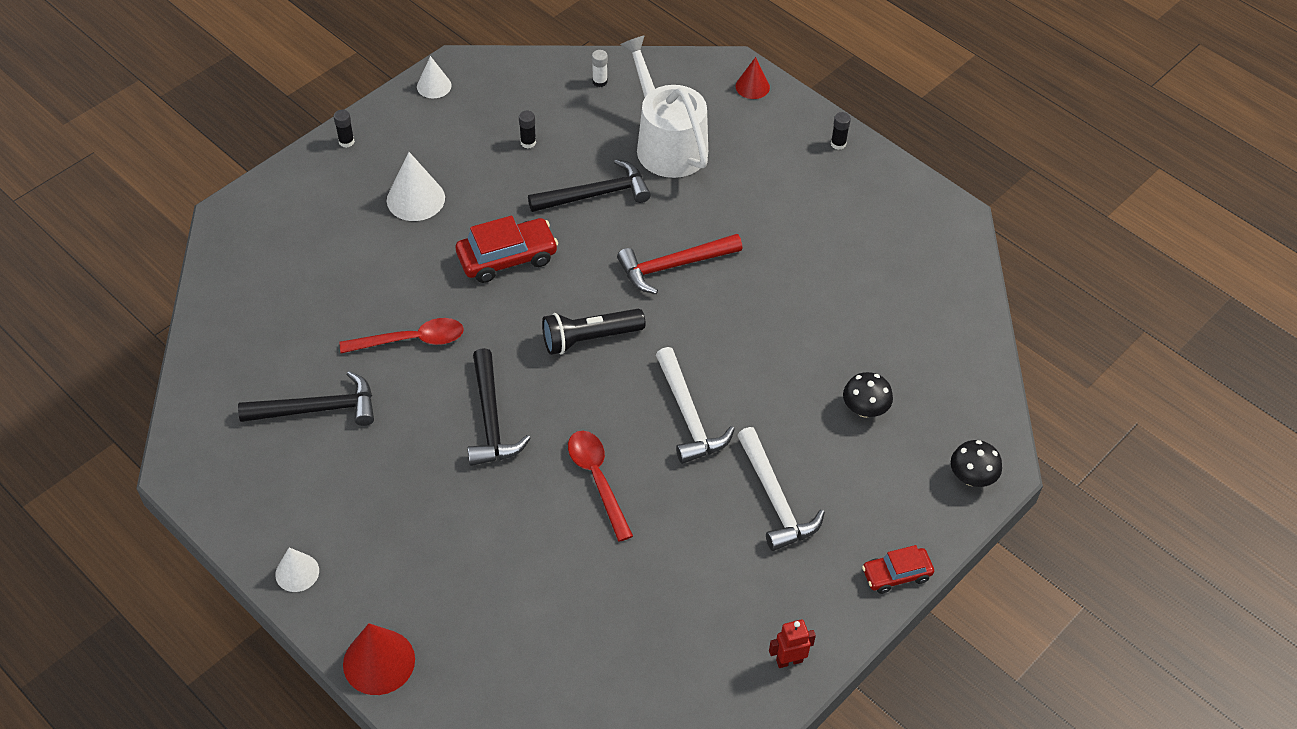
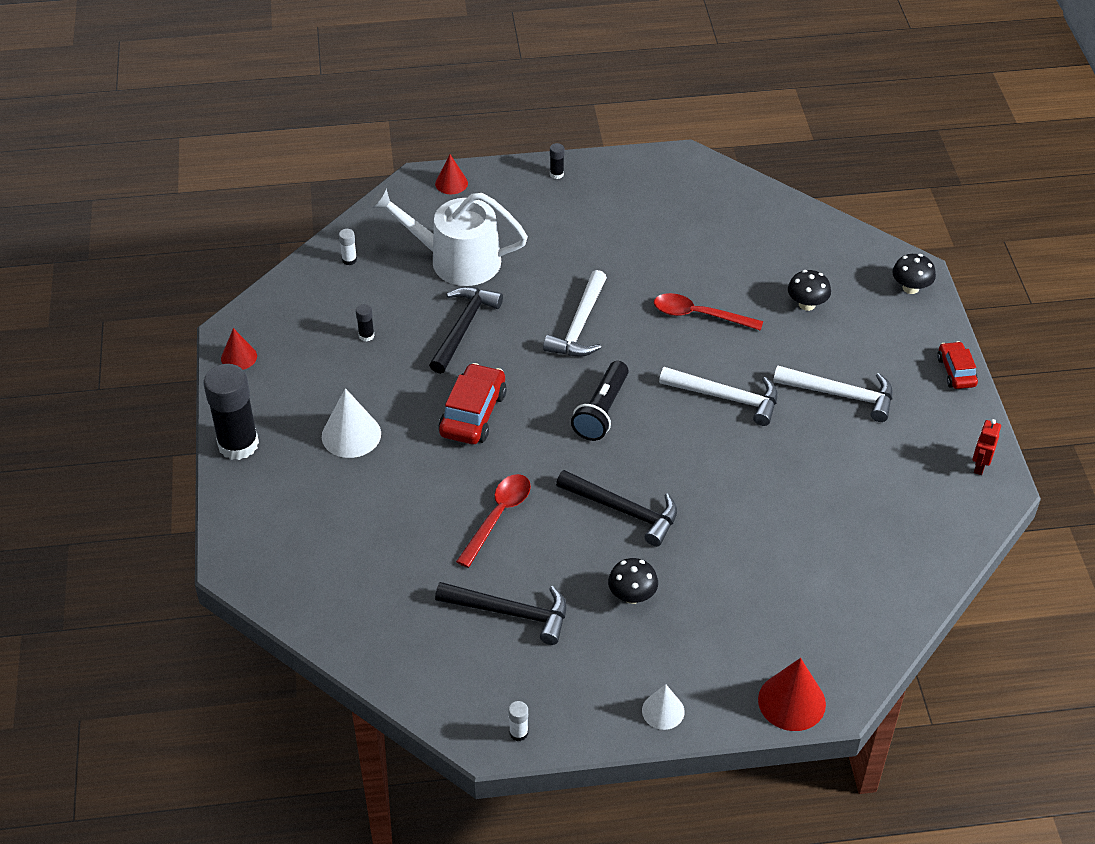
camera: 50 degrees left, 5 degrees down
black hammer [238,371,374,426] -> black hammer turned 75 degrees clockwise [435,582,567,645]
black glue stick [334,110,355,148] -> black glue stick [204,364,259,460], size x2.46
white cone [417,56,452,98] -> red cone [221,328,257,370]
red spoon [568,431,633,542] -> red spoon moved to [654,293,763,331]
red hammer [617,234,742,294] -> white hammer [543,270,607,357]
red car [862,545,934,594] -> red car turned 150 degrees clockwise [937,341,978,389]
none -> white glue stick [509,701,528,741]
none -> black mushroom [608,558,658,604]

